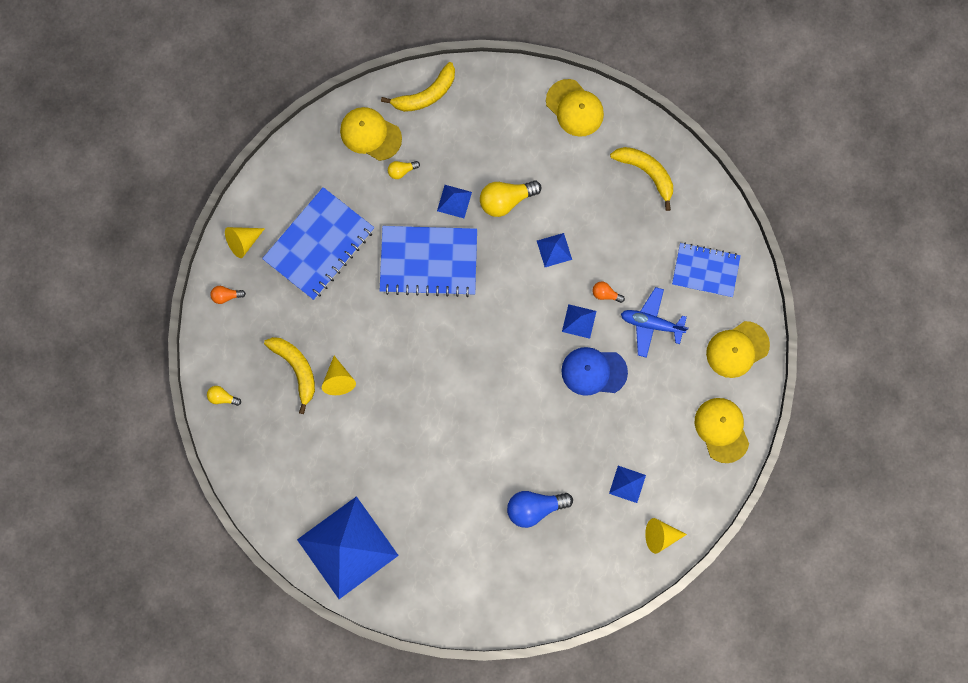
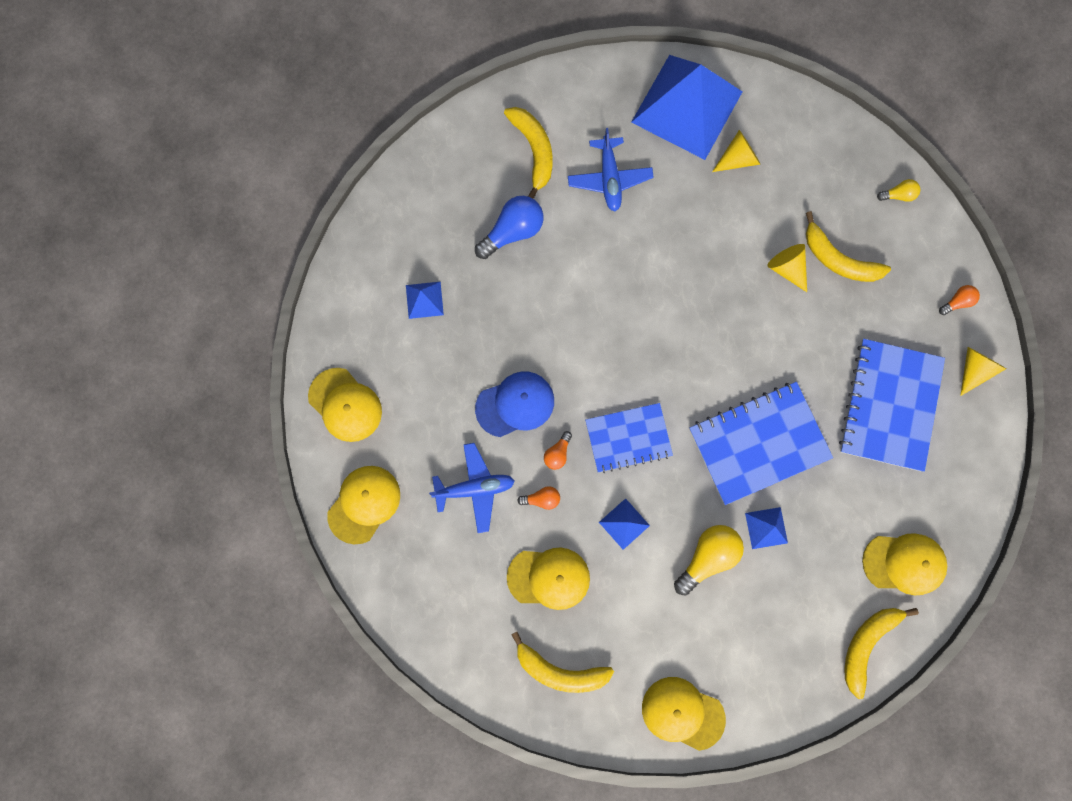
camera: 155 degrees right, 0 degrees up
yellow light bulb [388,161,420,179] -> none
blue pyramid [562,304,596,339] -> orange light bulb [544,431,572,470]
yellow cone [645,518,687,554] -> yellow cone moved to [712,130,760,172]
blue notebook [672,243,741,298] -> blue notebook moved to [585,403,673,473]
none -> yellow banana [504,107,553,199]
none -> yellow cap [507,547,590,610]
none -> blue plane [568,128,654,211]

